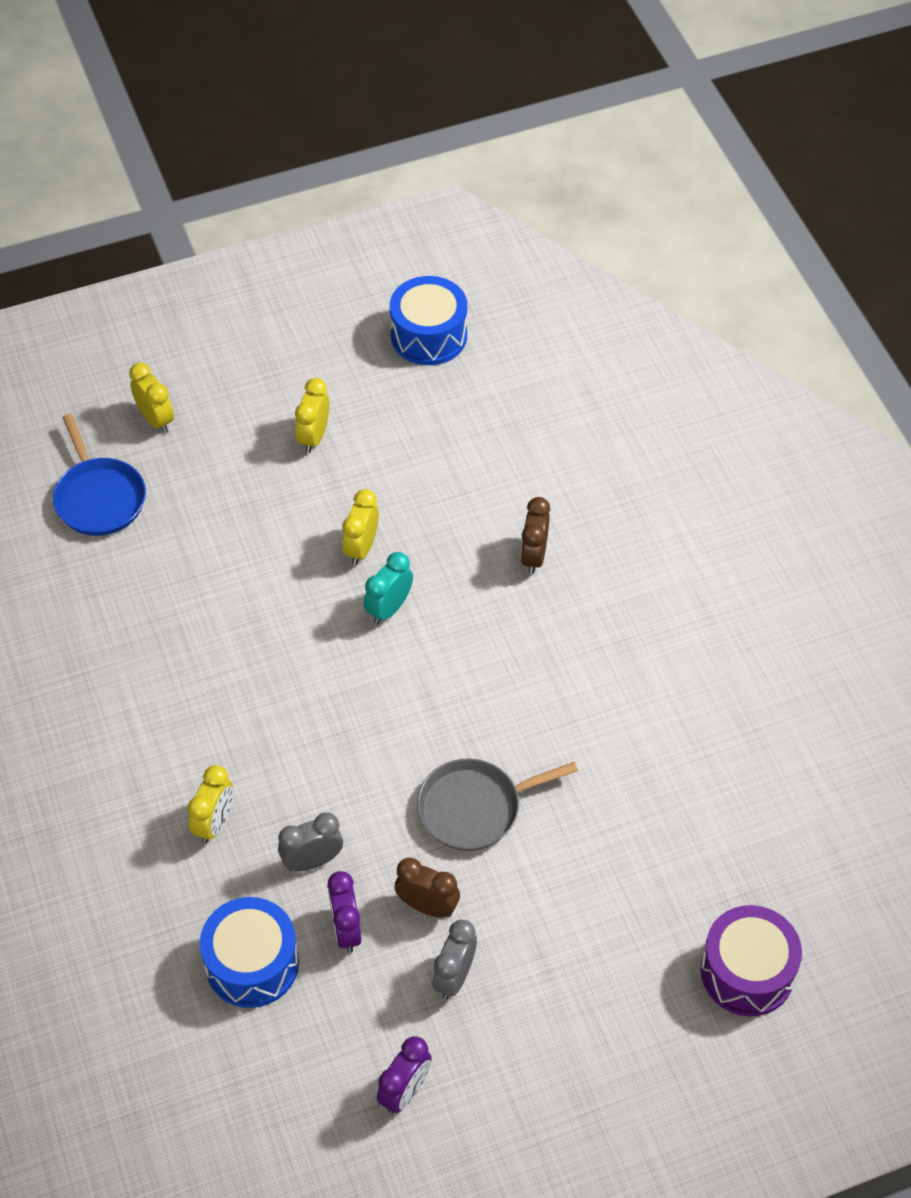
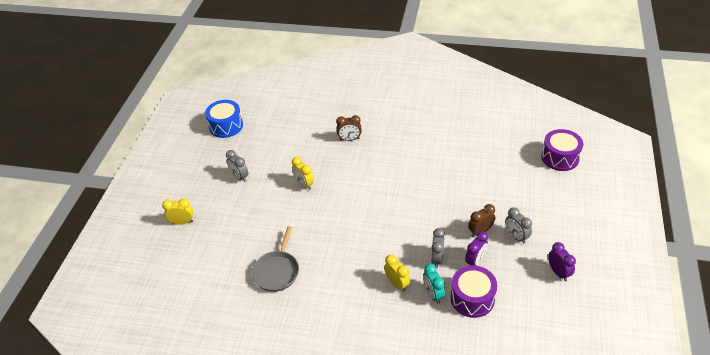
camera: 55 degrees left, 10 degrees down
blue pan [53,414,146,536] -> none
blue drum [200,897,299,1008] -> purple drum [451,265,497,318]
yellow clock [295,378,329,453] -> grey clock [226,150,248,182]
purple clock [327,871,361,953] -> purple clock turned 75 degrees counterclockwise [465,231,488,266]
turquoise clock [364,552,413,624] -> turquoise clock moved to [423,264,445,304]
grey pan [417,758,578,851] -> grey pan moved to [251,226,299,292]
brown clock [521,497,550,574] -> brown clock turned 45 degrees counterclockwise [336,115,362,141]

